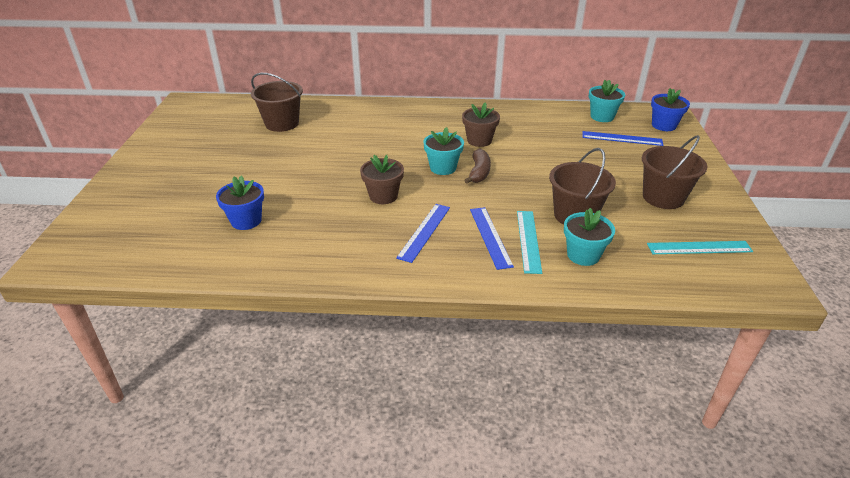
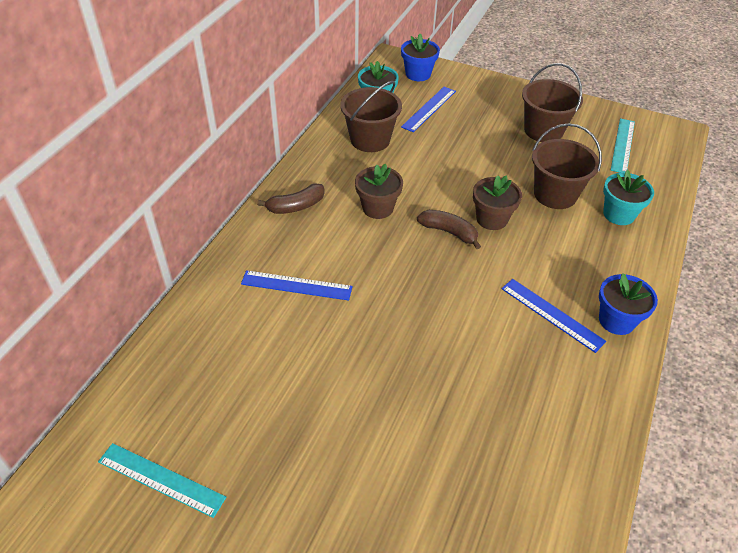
camera: 70 degrees left, 10 degrees up
blue flower pot [216,176,264,230] -> blue flower pot moved to [599,273,658,335]
brown bucket [251,73,303,132] -> brown bucket moved to [340,81,402,152]
brown flower pot [360,155,404,204] -> brown flower pot moved to [473,175,522,230]
turquoise flower pot [423,127,464,175] -> none
blue ruler [470,207,514,270] -> blue ruler moved to [241,270,353,301]
turquoise ruler [517,211,542,274] -> turquoise ruler moved to [98,443,226,518]
none -> brown banana [257,183,325,214]

